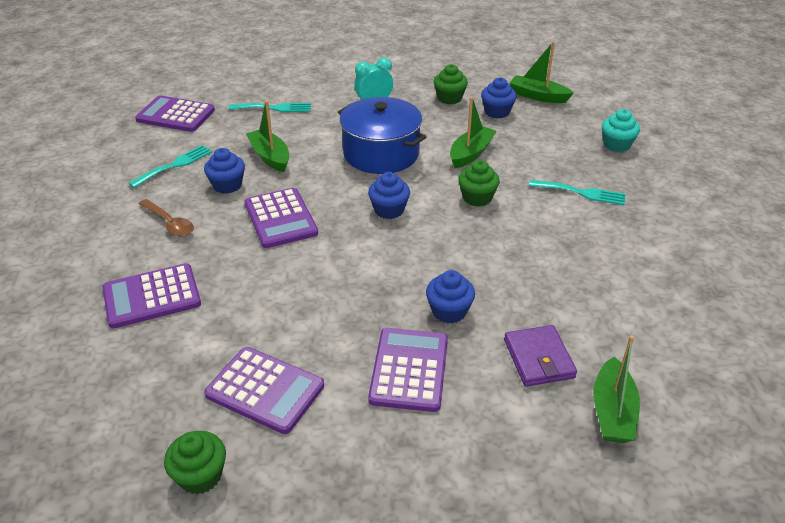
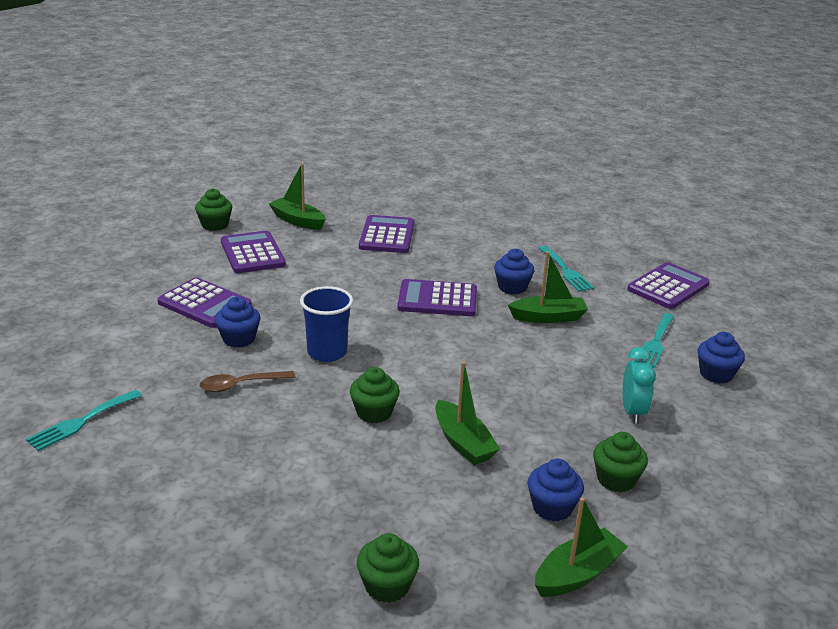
camera: 115 degrees right, 10 degrees down
brown spoon [139,199,194,237] -> brown spoon moved to [200,371,296,392]
purple calculator [204,347,324,434] -> purple calculator turned 105 degrees clockwise [221,231,286,273]
blue pot [338,97,426,174] -> none
blue cupcake [368,172,410,219] -> blue cupcake moved to [698,332,745,384]
purple wallet [504,325,577,387] -> none
turquoise fork [529,180,626,205] -> turquoise fork moved to [26,389,142,451]
green boat [593,335,640,443] -> green boat moved to [269,163,326,230]
turquoise cupcake [602,109,640,152] -> green cupcake [357,533,419,603]
none -> blue cup [300,286,353,362]

